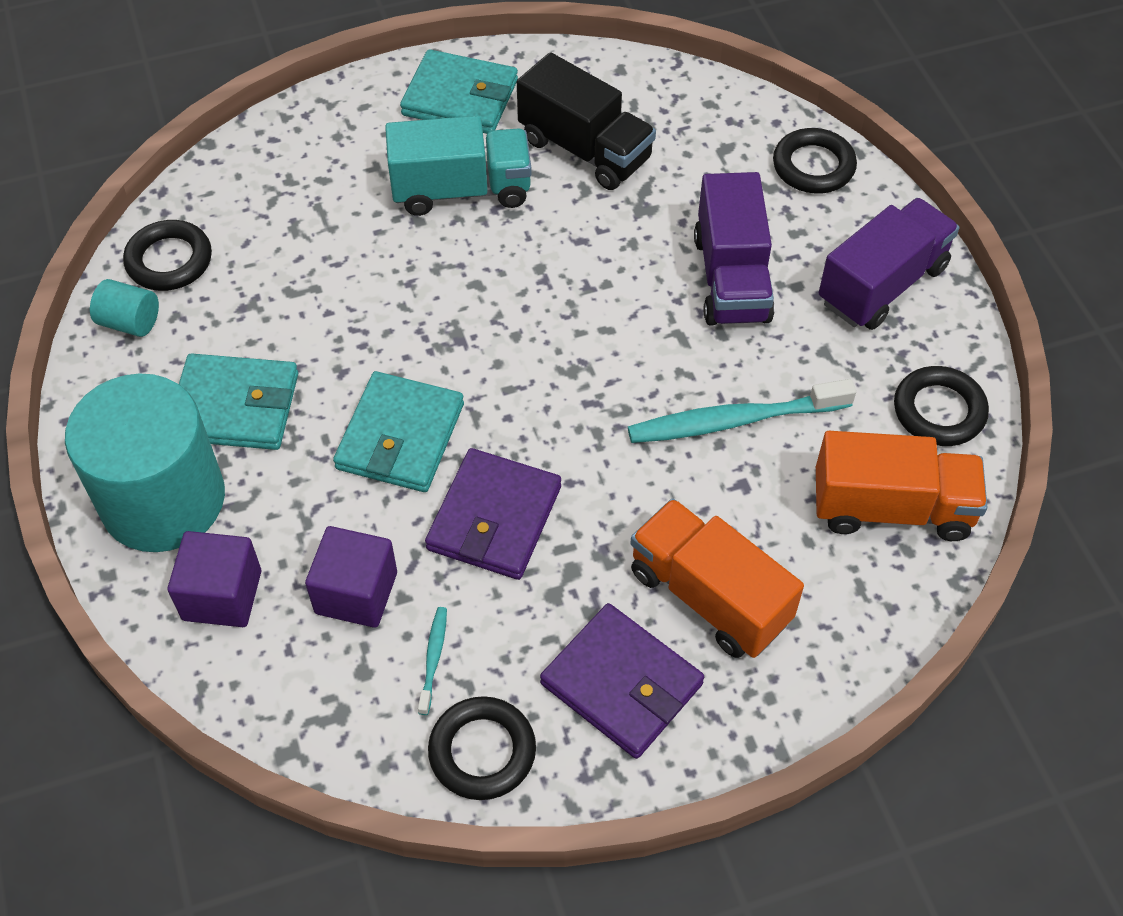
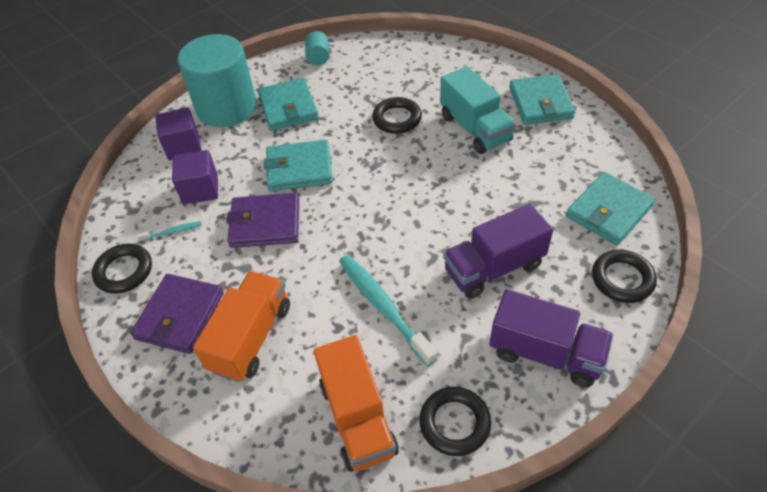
camera: 70 degrees right, 5 degrees down
black ring [123,220,212,291] -> black ring moved to [372,97,422,134]
black truck [517,52,656,190] -> none
none -> turquoise wallet [566,172,655,245]

